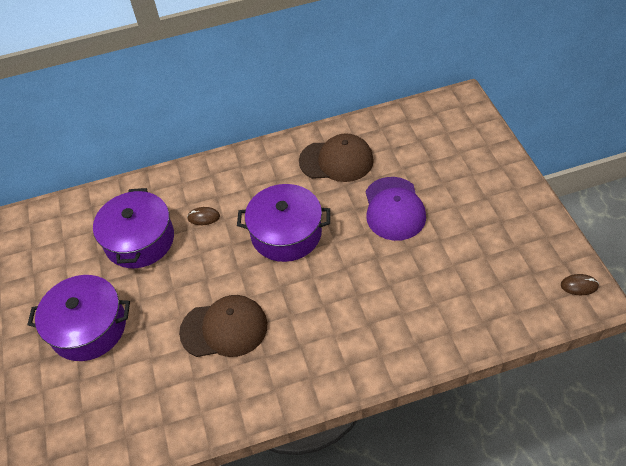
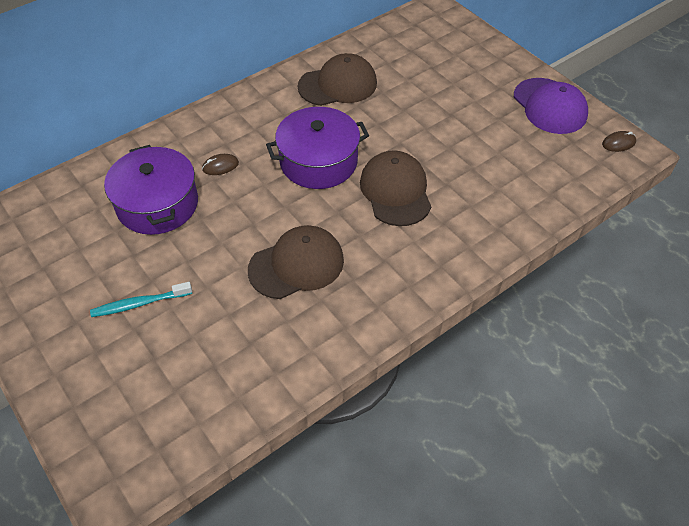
camera: 25 degrees left, 0 degrees up
purple pot [27,275,130,361] -> turquoise toothbrush [90,282,192,317]
purple cap [366,177,426,241] -> purple cap moved to [514,78,588,134]
none -> brown cap [360,150,431,226]

